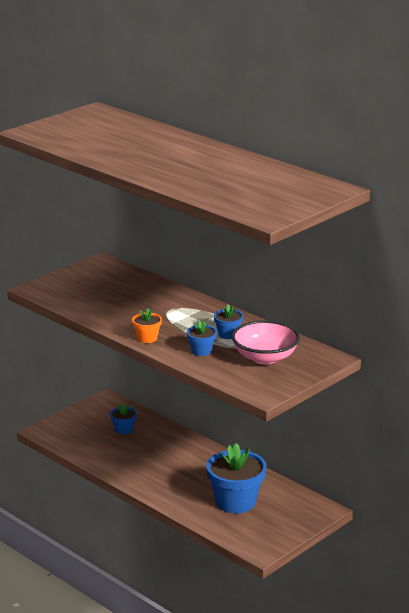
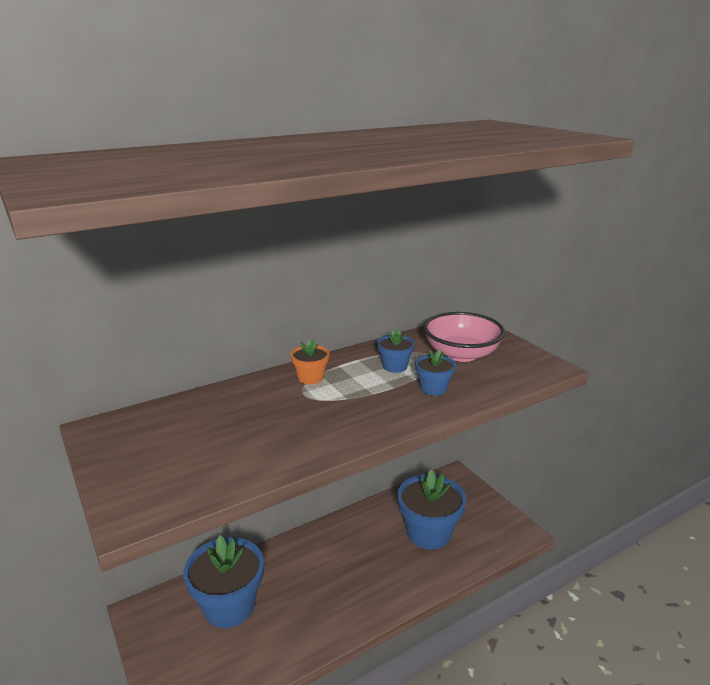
camera: 75 degrees left, 0 degrees up
blue flower pot [110,404,137,434] -> blue flower pot [183,535,264,628], size x2.07
orange flower pot [132,308,162,343] -> orange flower pot moved to [291,339,330,384]

